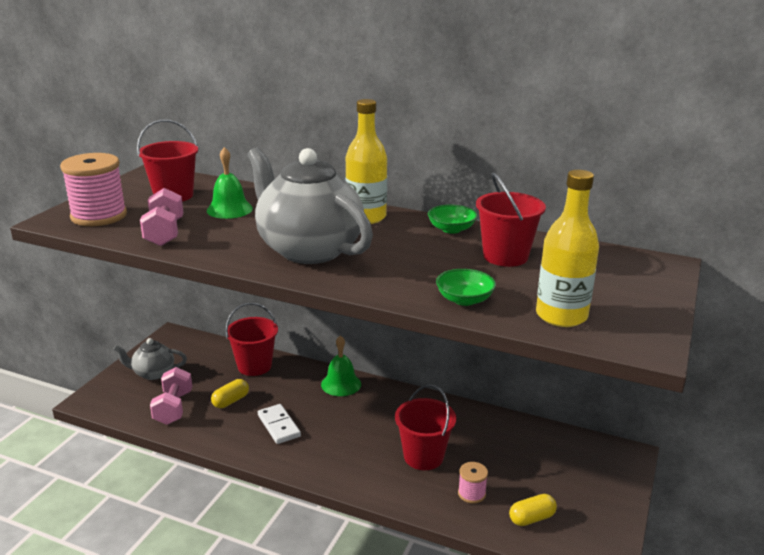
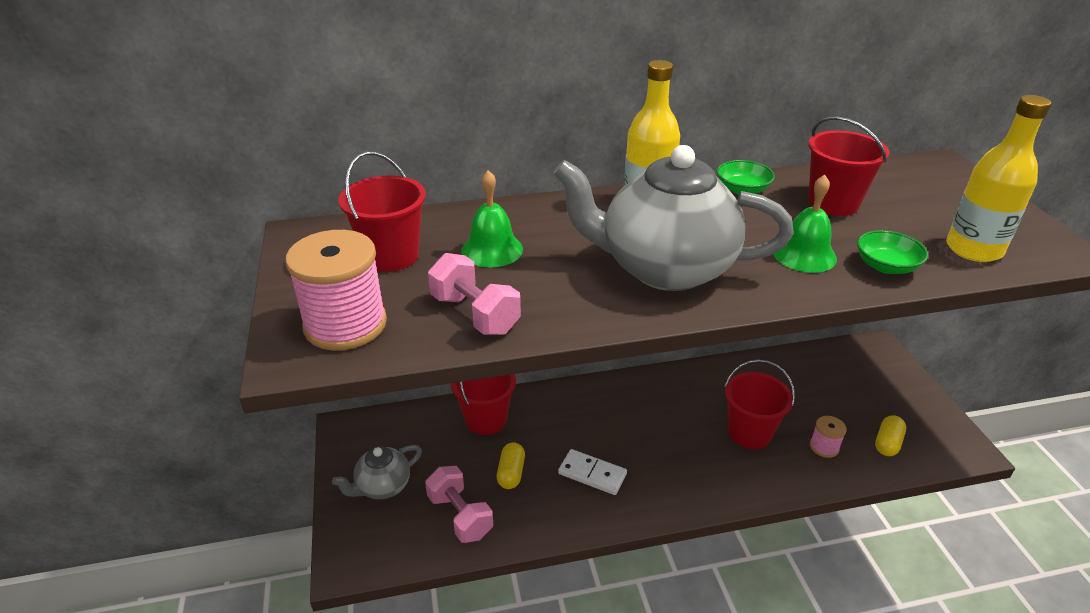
camera: 35 degrees left, 10 degrees up
green bell [321,335,361,396] -> green bell moved to [773,175,837,273]

